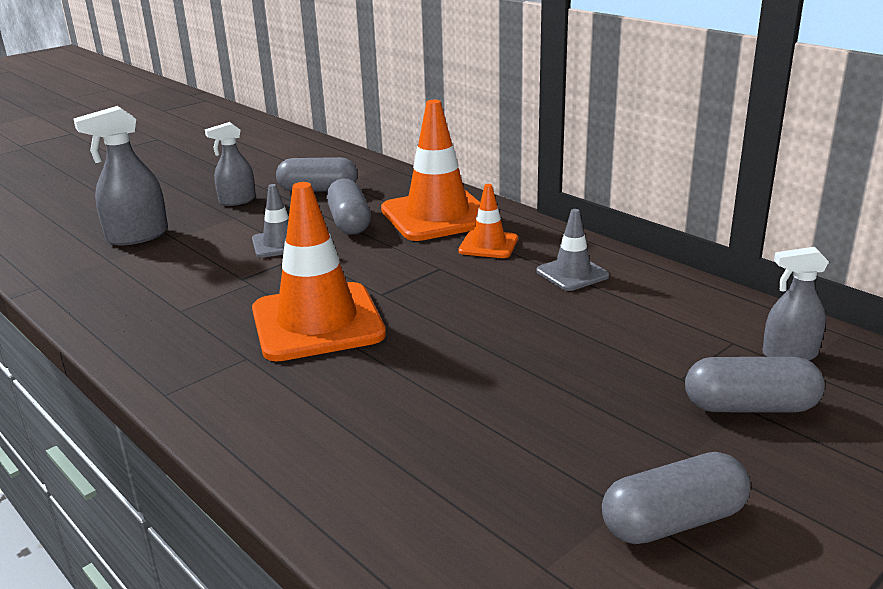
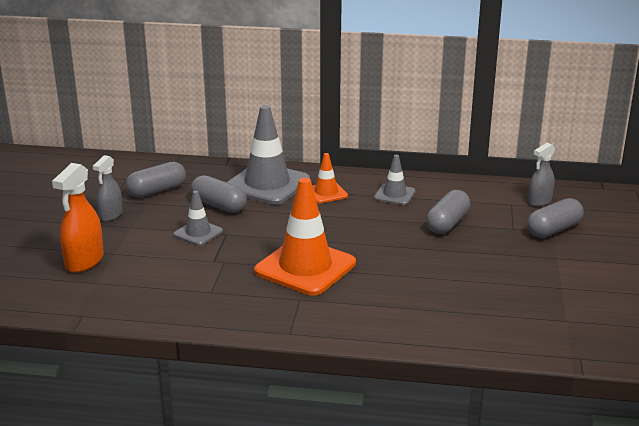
camera: 40 degrees left, 0 degrees up
grey spray bottle [73,106,168,245] -> orange spray bottle [52,163,104,273]
orange traffic cone [381,100,480,241] -> grey traffic cone [227,105,310,205]
grey capsule [602,452,751,544] -> grey capsule moved to [426,190,470,234]

